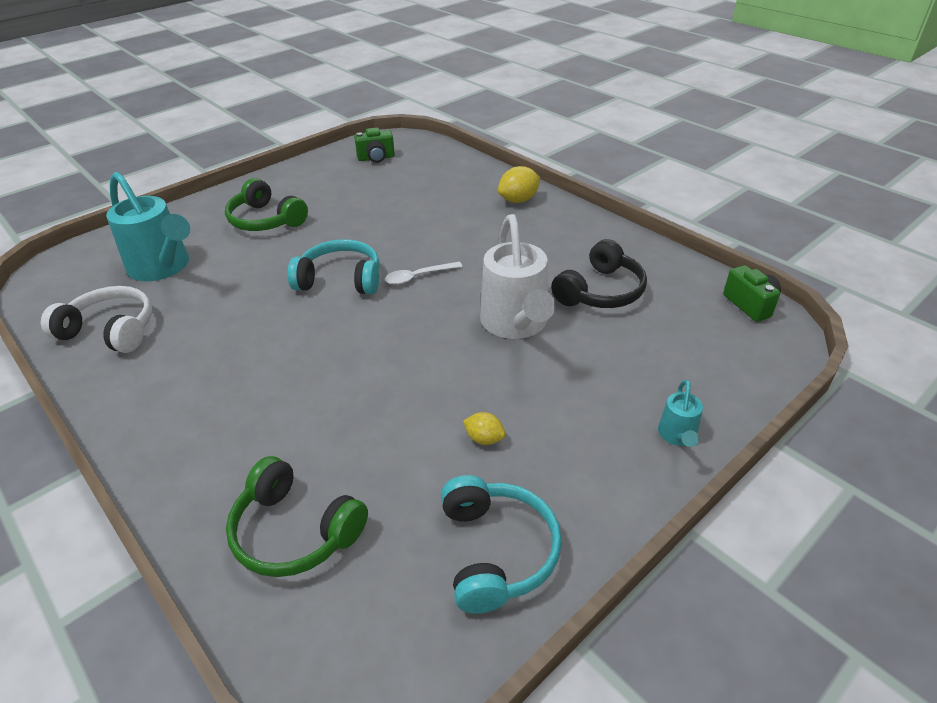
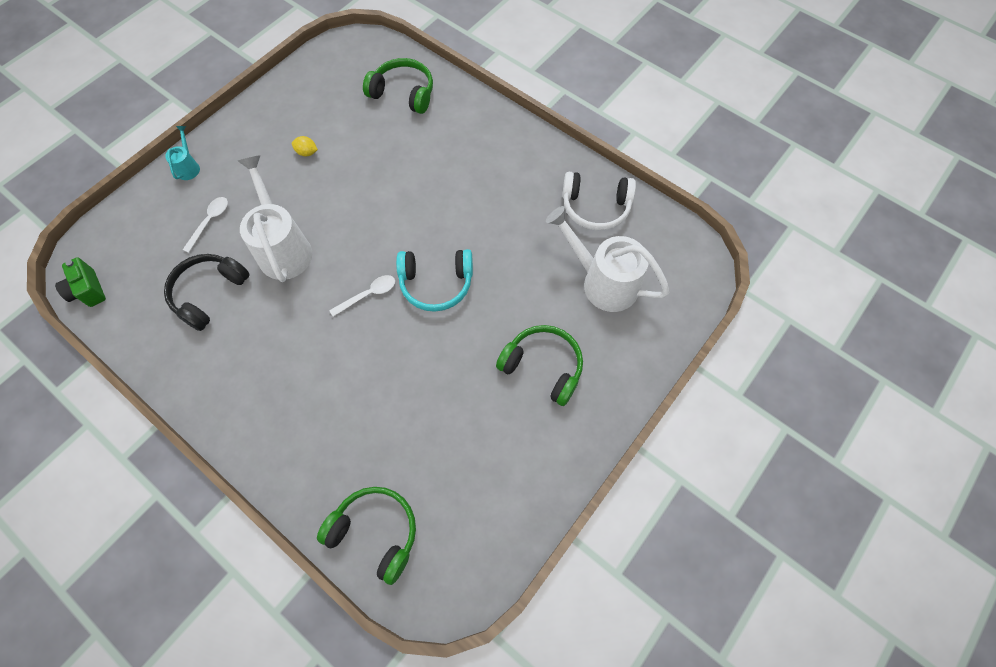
camera: 170 degrees right, 25 degrees up
turquoise watering can [106,172,190,281] -> white watering can [546,206,670,312]
green camera [354,128,395,163] -> none
turquoise headphones [441,475,562,614] -> none
yellow lemon [498,166,540,203] -> none
none -> white spoon [183,197,228,253]
none -> green headphones [317,487,416,585]

